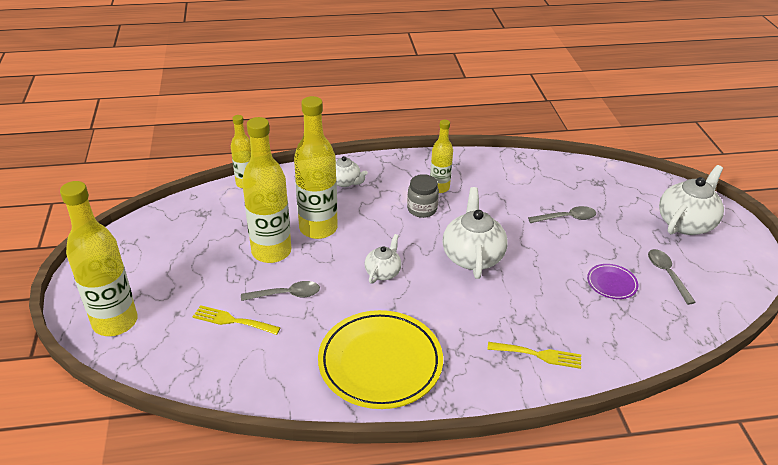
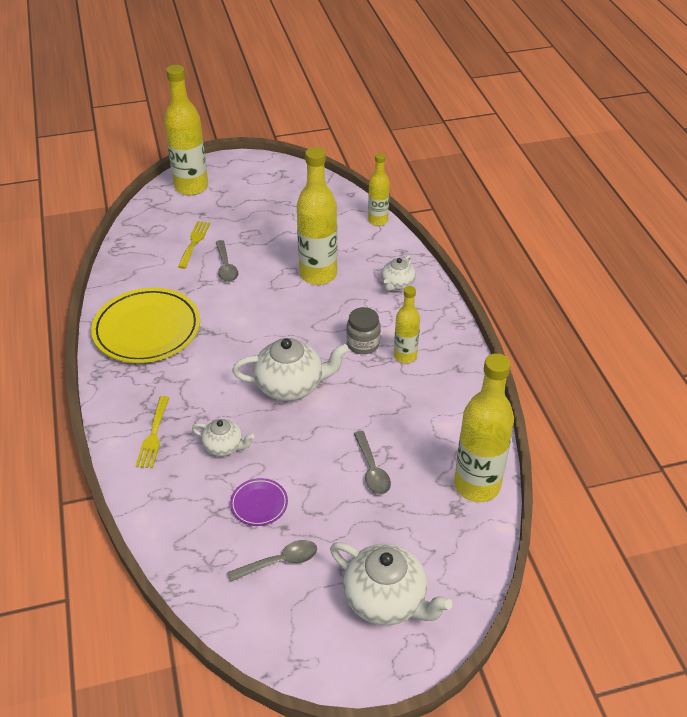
camera: 85 degrees right, 5 degrees up
yellow bottle [242,117,291,263] -> yellow bottle moved to [454,353,514,502]
white teapot [365,234,402,284] -> white teapot moved to [192,419,254,456]

